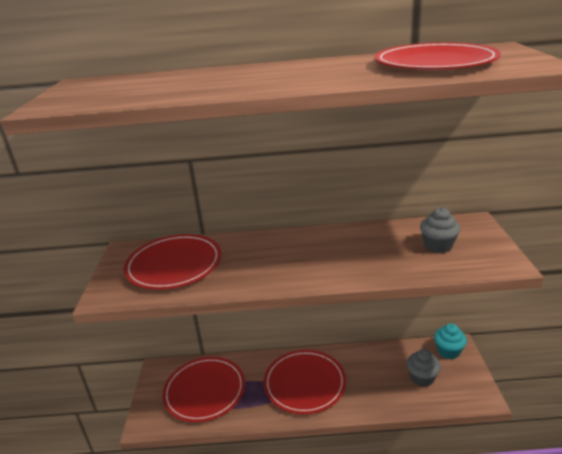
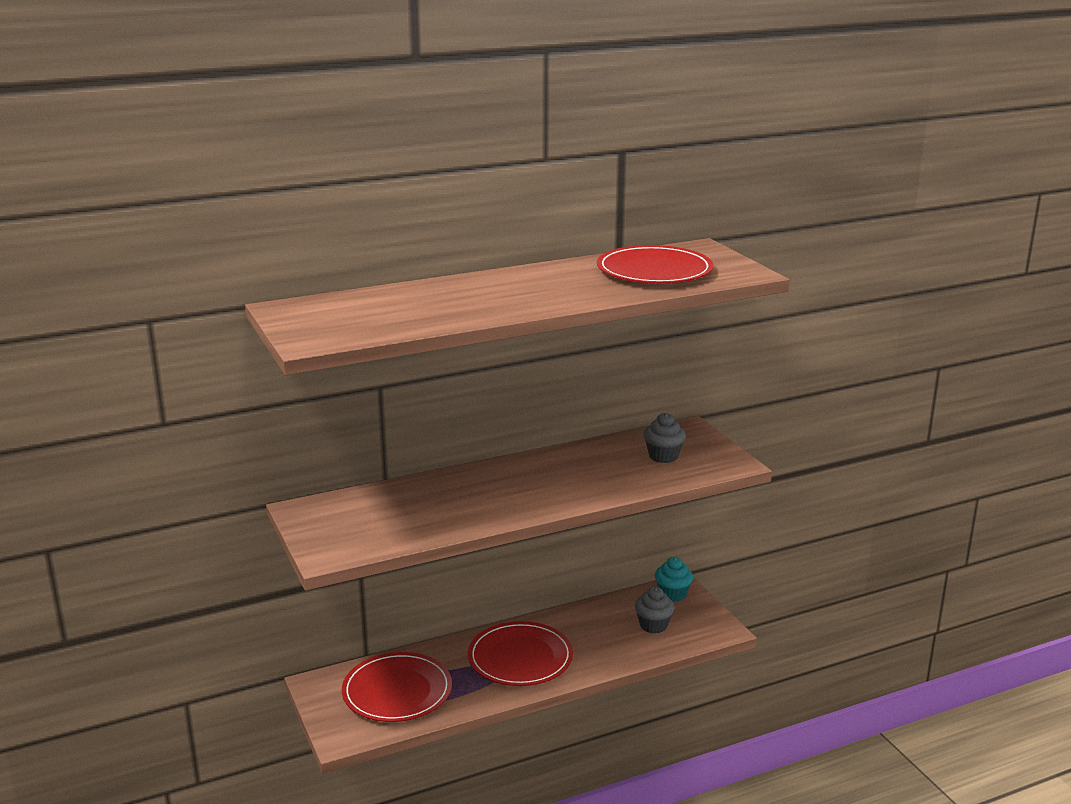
camera: 25 degrees left, 5 degrees down
red plate [124,234,221,290] -> none

